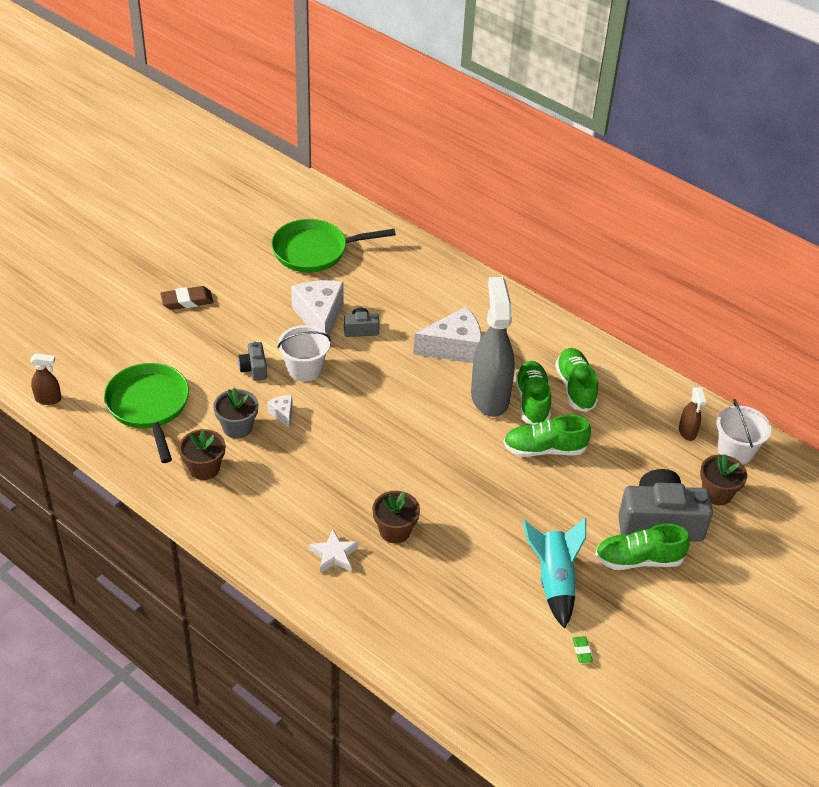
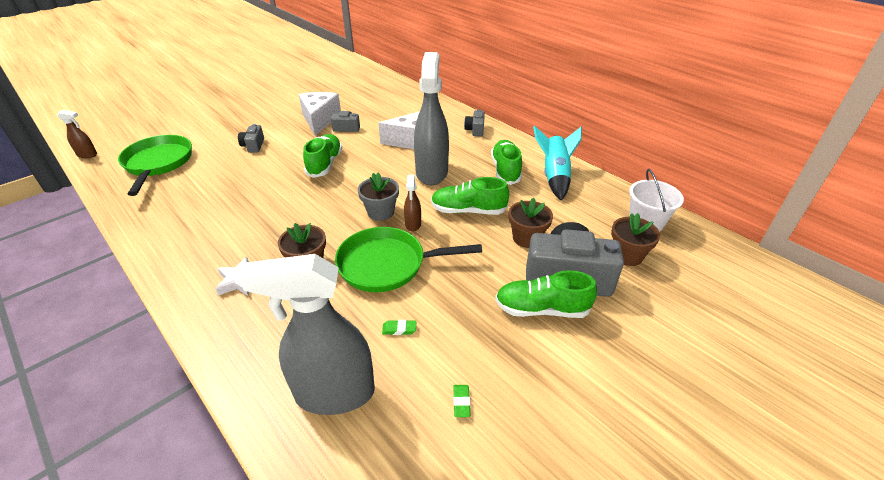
camera: 10 degrees right, 5 degrees down
brown eraser [160,286,214,310] -> none
brown flower pot [179,429,225,480] -> brown flower pot moved to [509,198,553,248]
grey flower pot [213,388,258,439] -> grey flower pot moved to [358,172,399,221]
white cheese [267,395,293,429] -> none
green pan [271,219,396,273] -> green pan moved to [335,227,482,292]
white bucket [278,325,331,382] -> none
green shoe [515,361,551,425] -> green shoe moved to [303,134,343,178]
turquoise rocket [523,518,586,628] -> turquoise rocket moved to [533,126,582,201]
brown spray bottle [679,387,706,441] -> brown spray bottle moved to [404,175,421,232]
none -> grey spray bottle [239,254,375,415]
none -> green eraser [382,320,416,335]
none -> grey camera [464,109,485,136]

